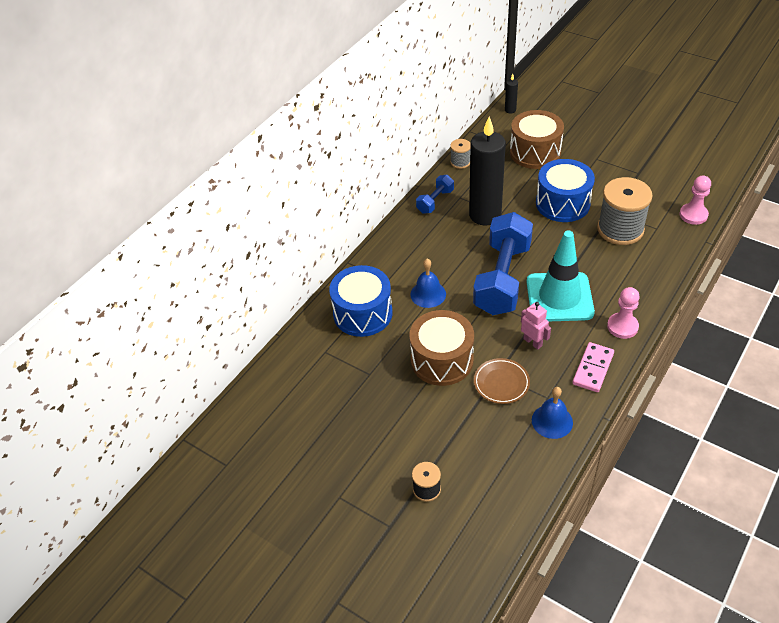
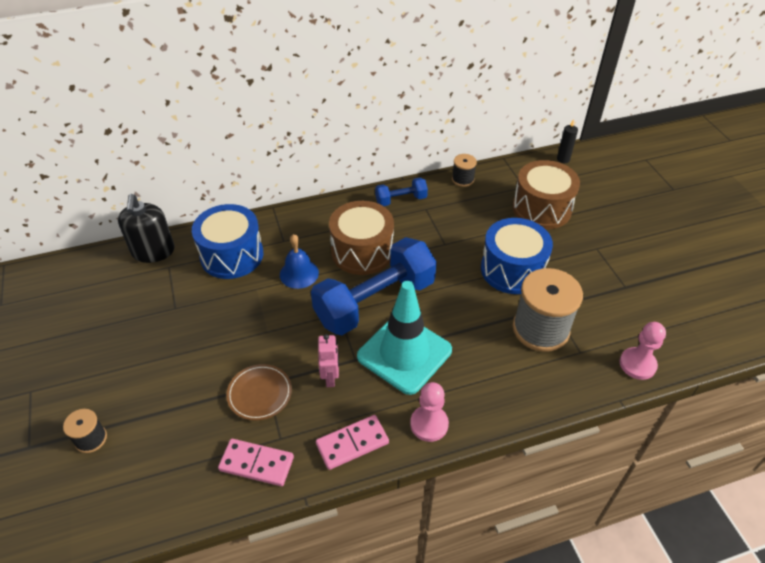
camera: 35 degrees right, 0 degrees up
brown drum [409,310,474,386] -> brown drum moved to [329,201,394,275]
grey spool [450,139,471,169] -> black spool [452,154,477,187]
black candle [469,116,506,226] -> none
blue bell [532,387,573,439] -> pink domino [218,439,294,486]
none -> black soap dispenser [118,194,174,263]

